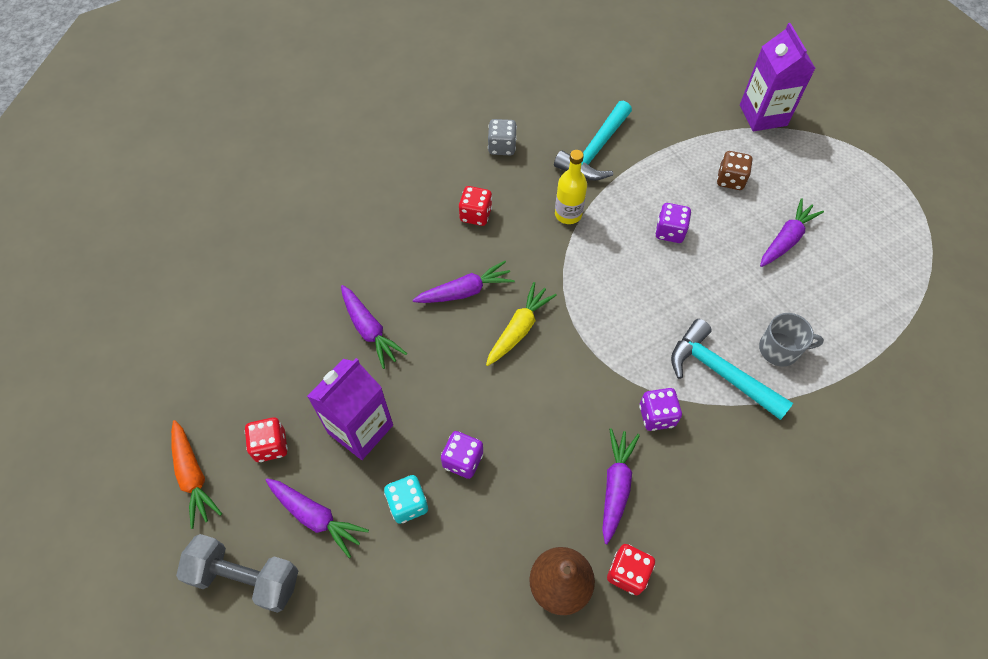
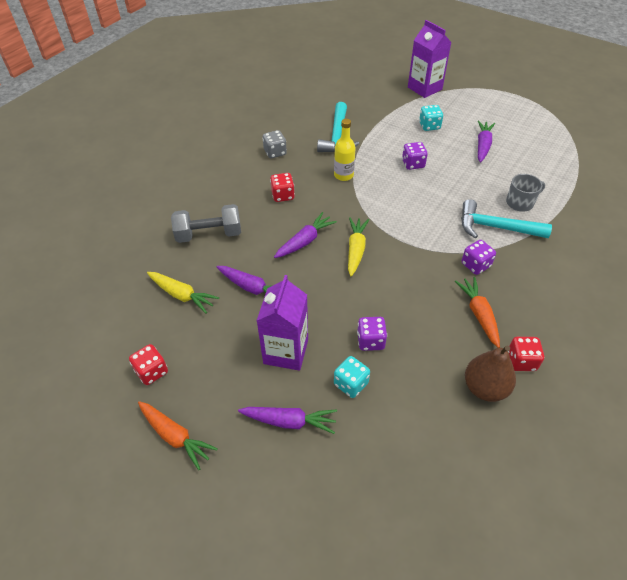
camera: 25 degrees left, 10 degrees down
grey dumbbell [176,534,298,613] -> grey dumbbell moved to [171,204,241,243]
red dice [245,417,288,462] -> red dice moved to [129,344,168,385]
purple carrot [602,428,640,544] -> orange carrot [454,277,500,348]
brown dice [717,151,753,190] -> turquoise dice [419,105,443,131]
none -> yellow carrot [147,272,219,313]

